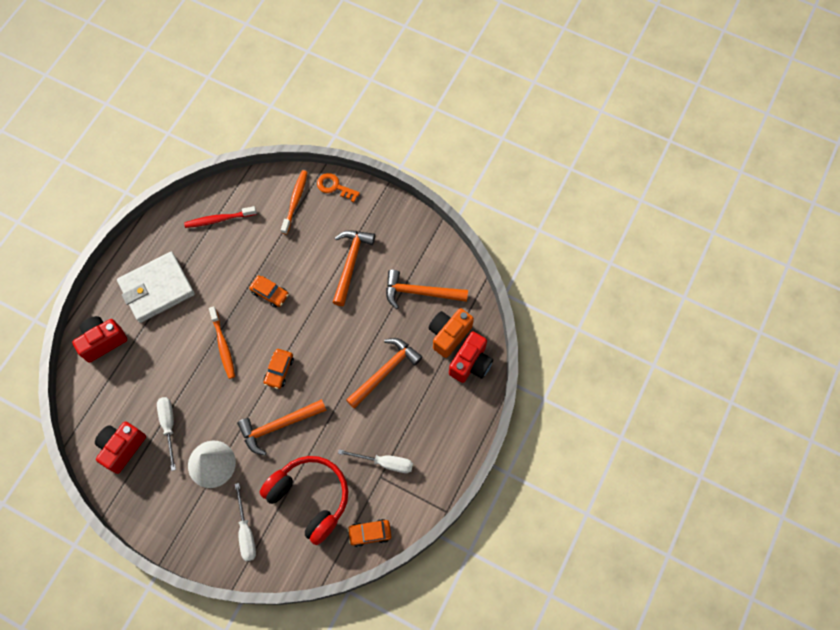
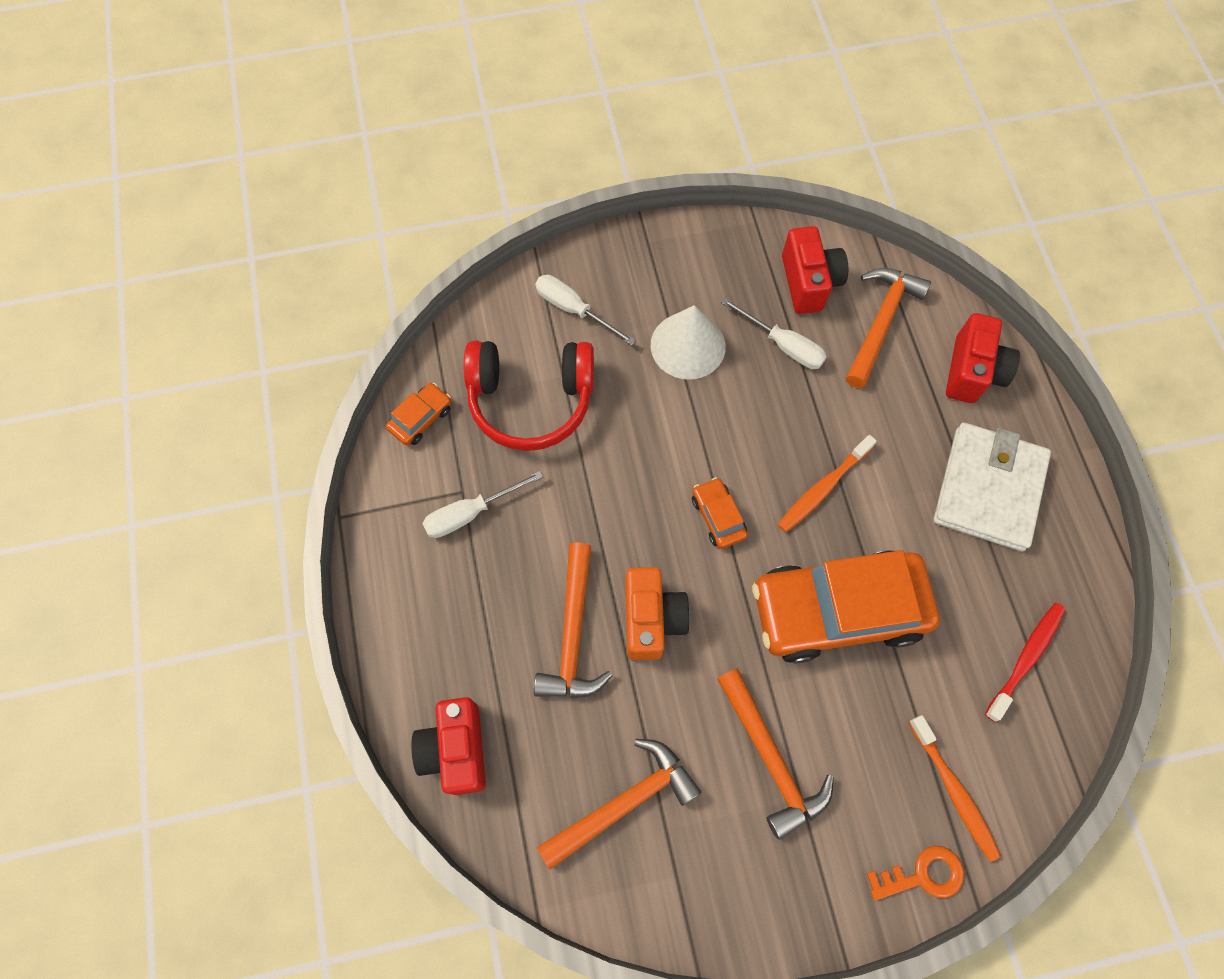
camera: 140 degrees right, 0 degrees up
orange toothbrush [209,306,235,379] -> orange toothbrush turned 75 degrees counterclockwise [777,435,877,532]
orange hammer [237,399,327,455] -> orange hammer moved to [846,268,931,388]
orange car [249,275,289,308] -> orange car [752,550,940,663], size x2.40
orange camera [429,308,474,358] -> orange camera moved to [625,567,690,660]

